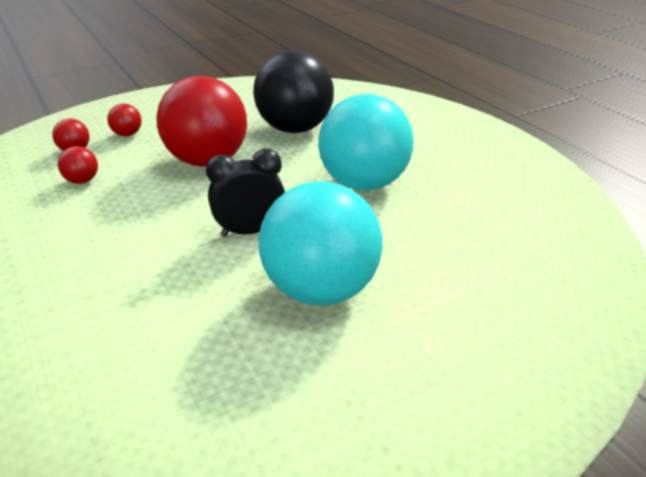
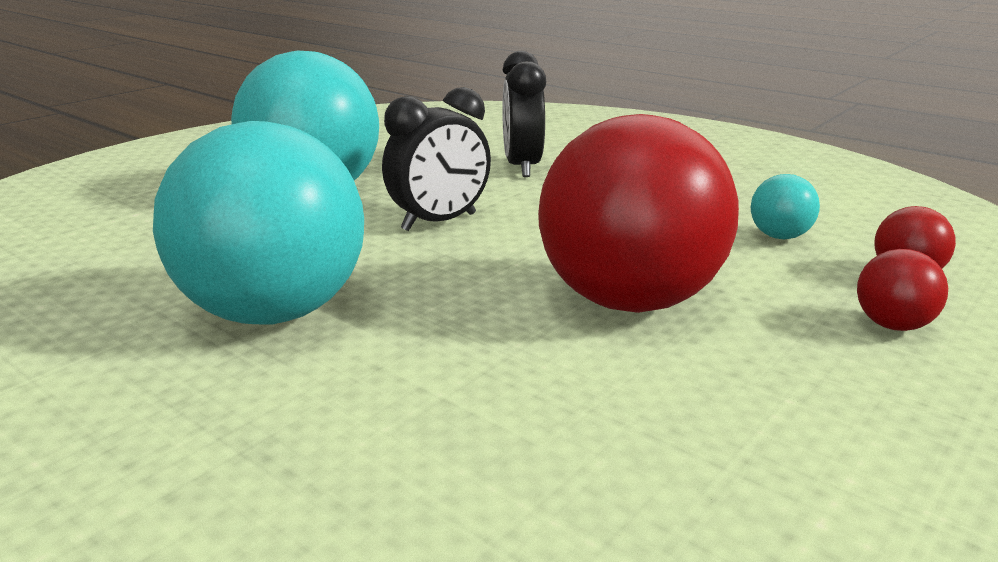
camera: 160 degrees right, 10 degrees down
red ball [58,146,98,184] -> turquoise ball [751,174,820,239]
black ball [253,50,334,133] -> none
none -> black clock [502,51,546,177]

